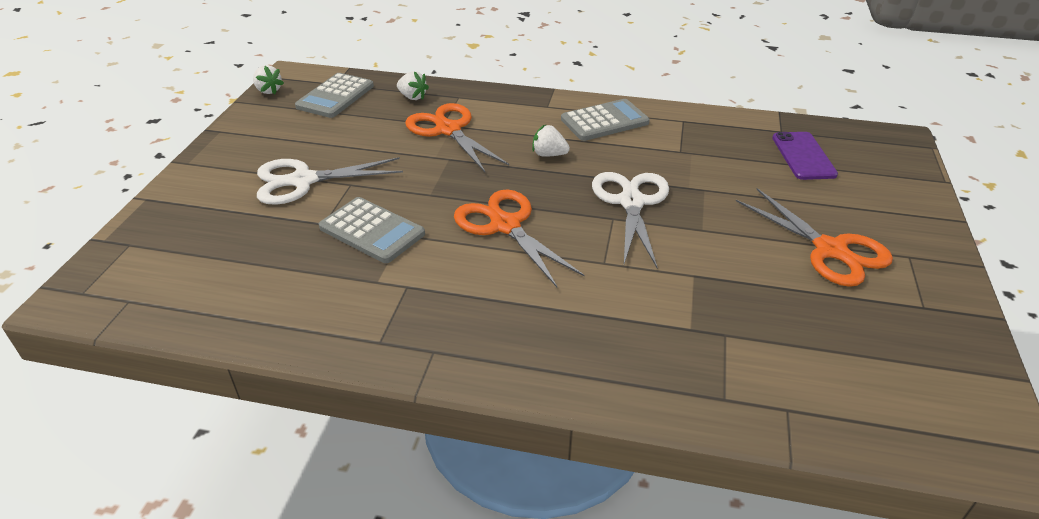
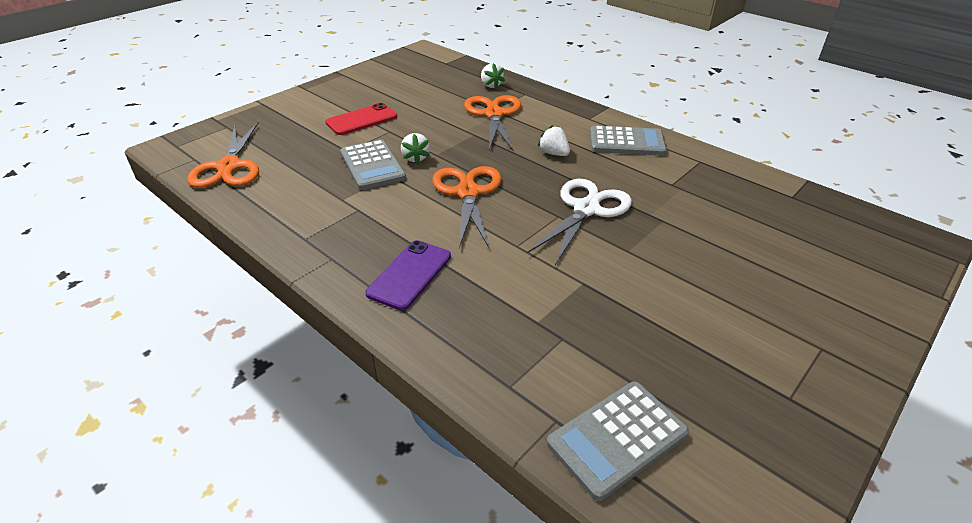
camera: 30 degrees right, 0 degrees up
white strawberry [253,65,284,94] -> white strawberry moved to [401,133,430,164]
white scissors [257,157,403,205] -> red phone [325,103,397,135]
grey calculator [295,73,374,118] -> grey calculator moved to [547,382,689,501]
orange scissors [736,188,893,287] -> orange scissors moved to [187,122,259,188]
purple phone [772,132,838,180] -> purple phone moved to [365,240,451,310]

